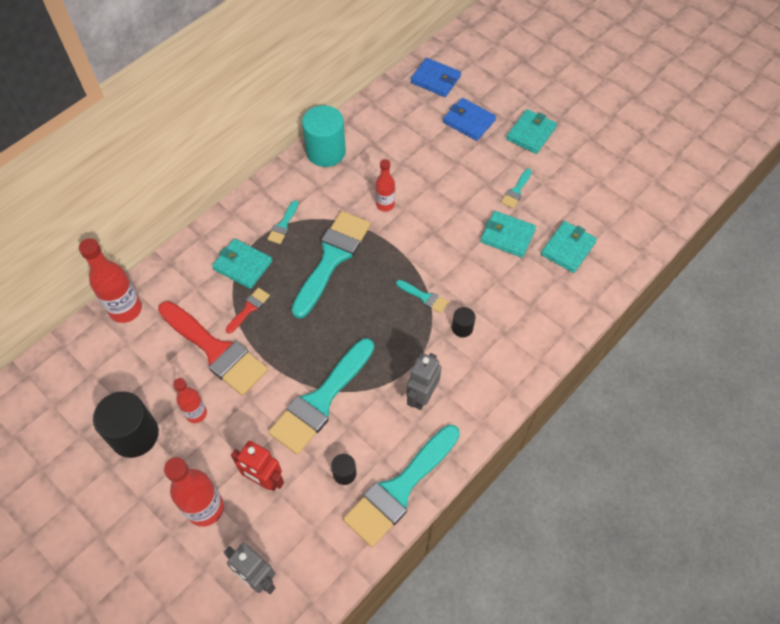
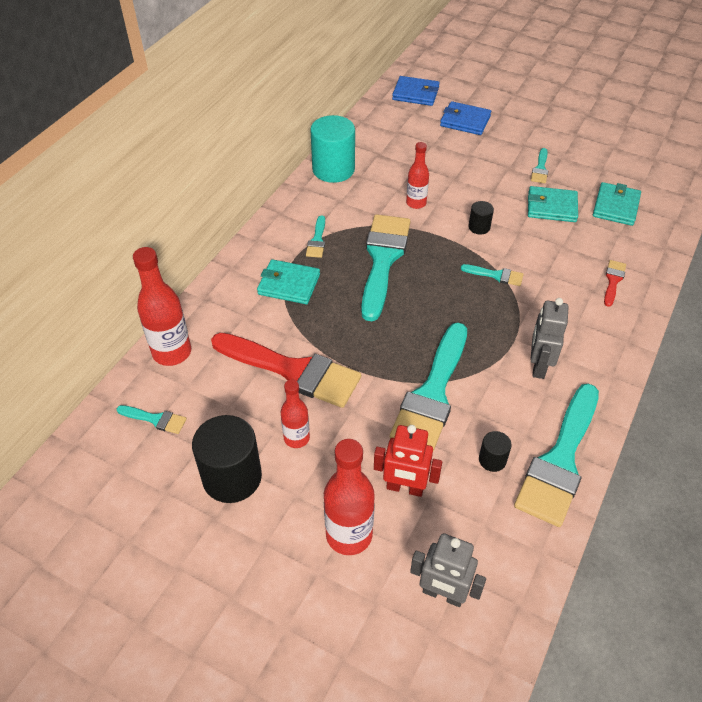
camera: 15 degrees left, 10 degrees down
red brush [226,288,270,334] -> red brush moved to [604,260,626,307]
black cylinder [452,307,475,337] -> black cylinder moved to [469,201,494,235]
turquoise wallet [506,109,557,154] -> none
none -> turquoise brush [117,405,186,434]

